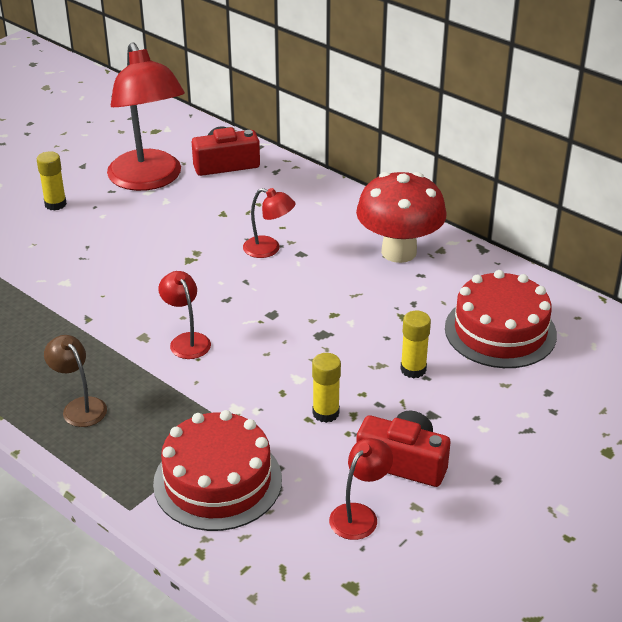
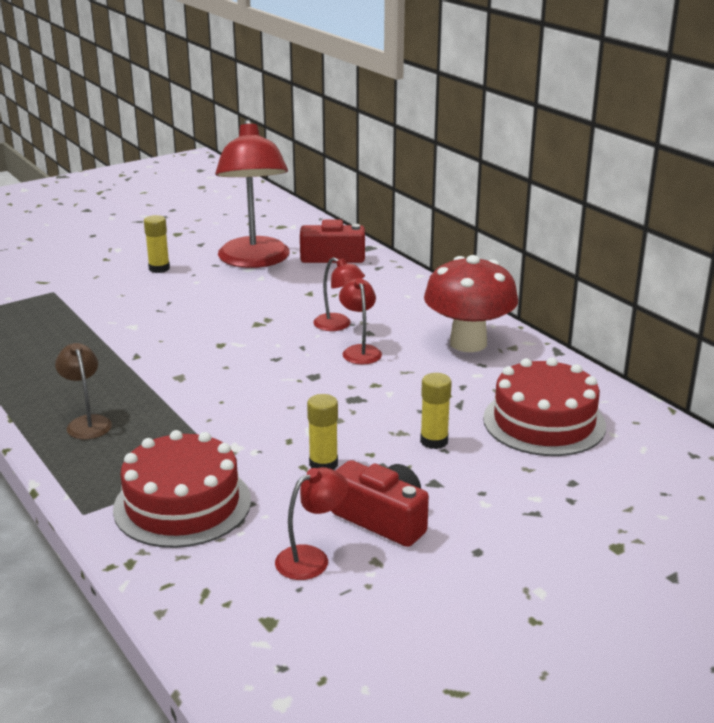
camera: 15 degrees right, 10 degrees down
red lamp [158,271,211,359] -> red lamp moved to [339,278,382,365]

